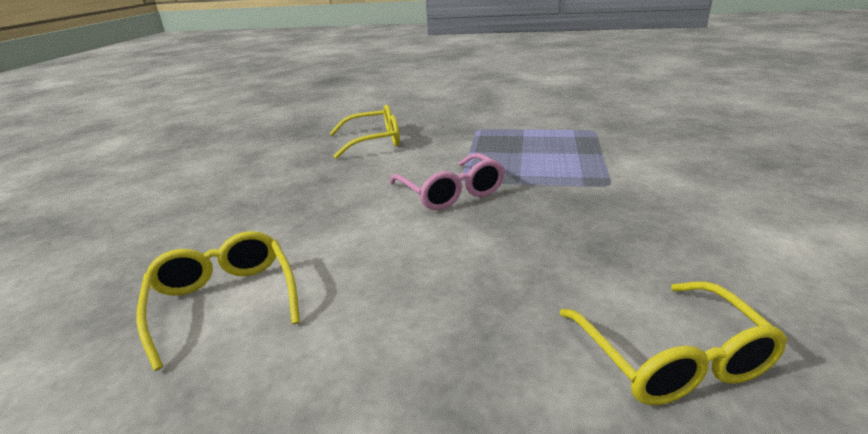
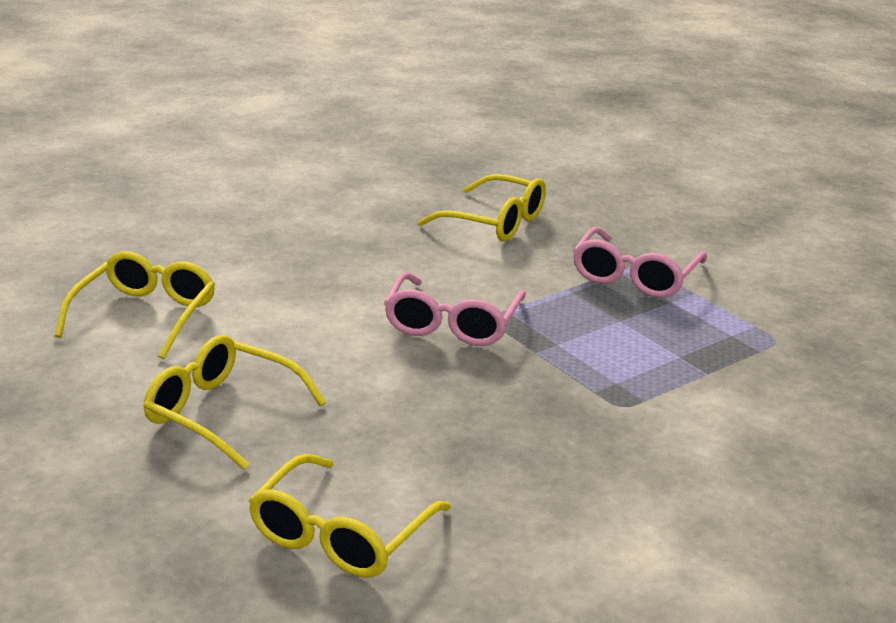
camera: 40 degrees right, 0 degrees up
none -> yellow glasses [143,335,326,470]
none -> pink glasses [573,227,707,298]

